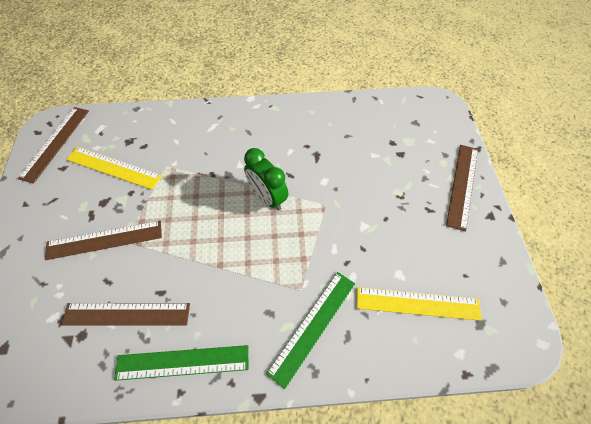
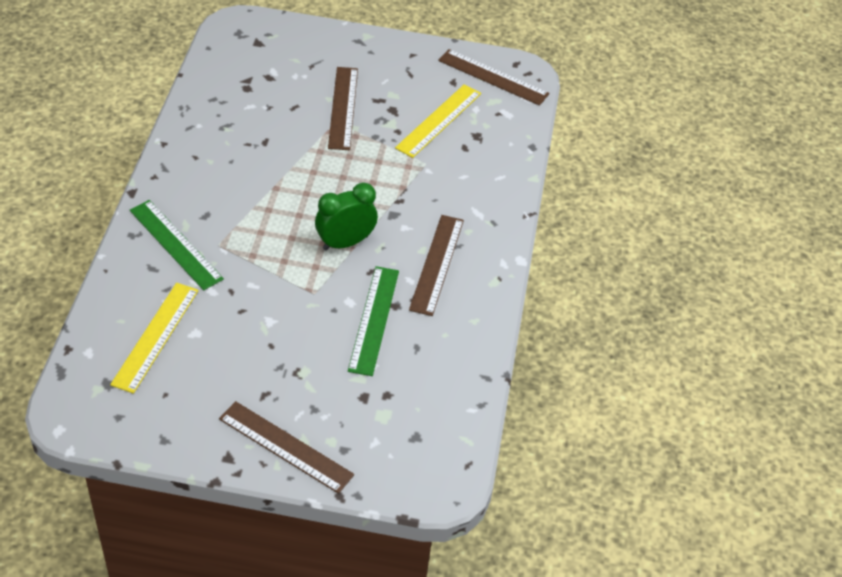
camera: 100 degrees right, 10 degrees down
brown ruler [61,303,190,325] -> brown ruler moved to [409,215,464,316]
green ruler [114,345,249,381] -> green ruler moved to [348,266,399,376]

